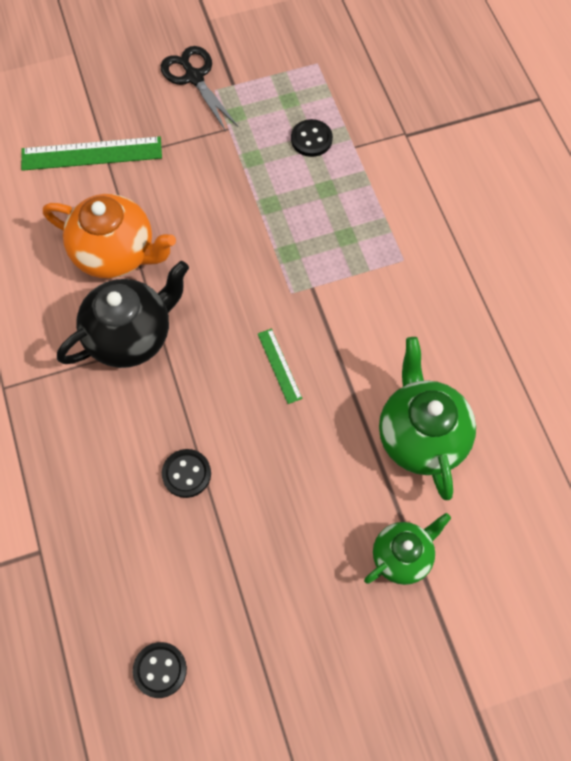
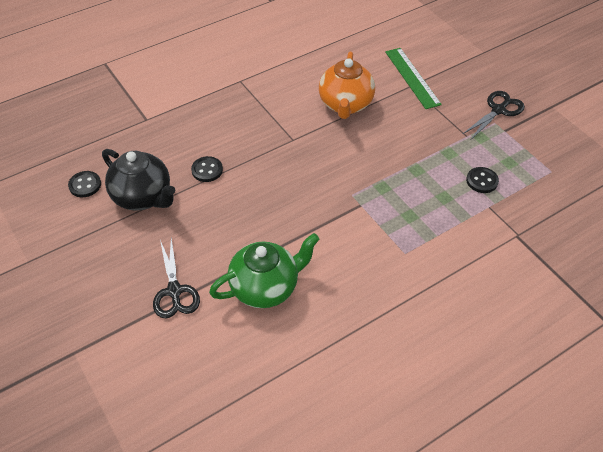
camera: 75 degrees right, 15 degrees down
black teapot [57,261,189,368] -> black teapot moved to [102,149,175,211]
green ruler [258,329,302,404] -> none
green teapot [364,513,451,585] -> black scissors [153,238,200,319]

